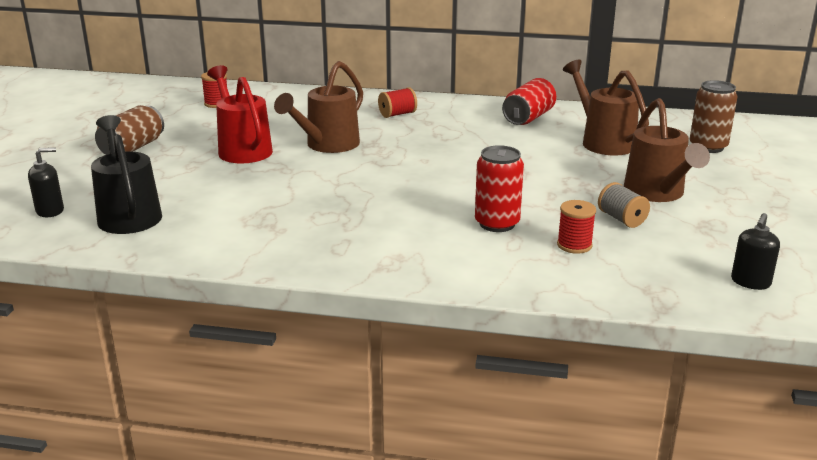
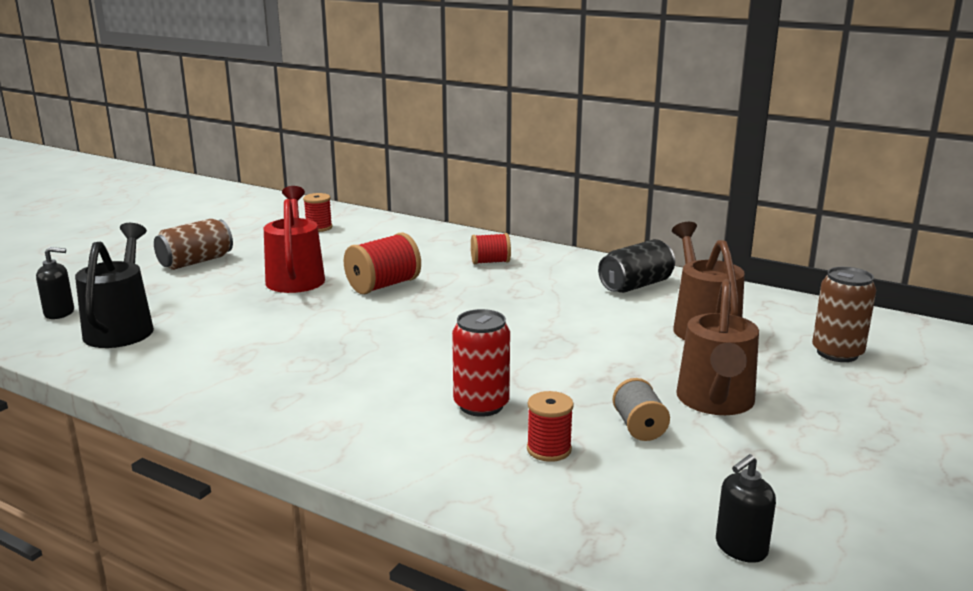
camera: 20 degrees right, 5 degrees down
brown watering can [274,61,363,153] -> red spool [344,233,421,294]
red can [502,78,556,125] -> black can [598,239,675,293]

